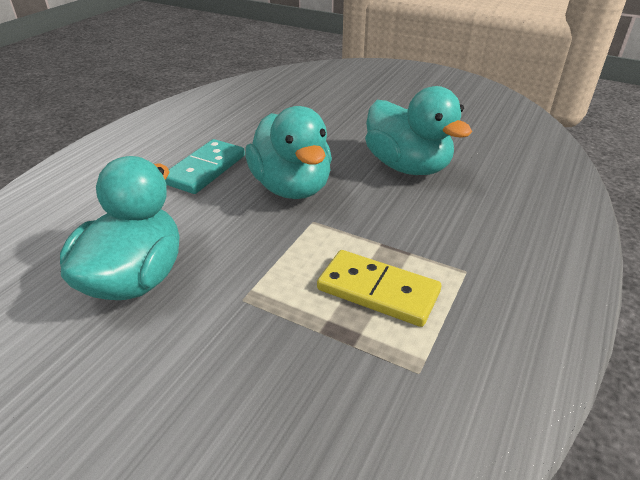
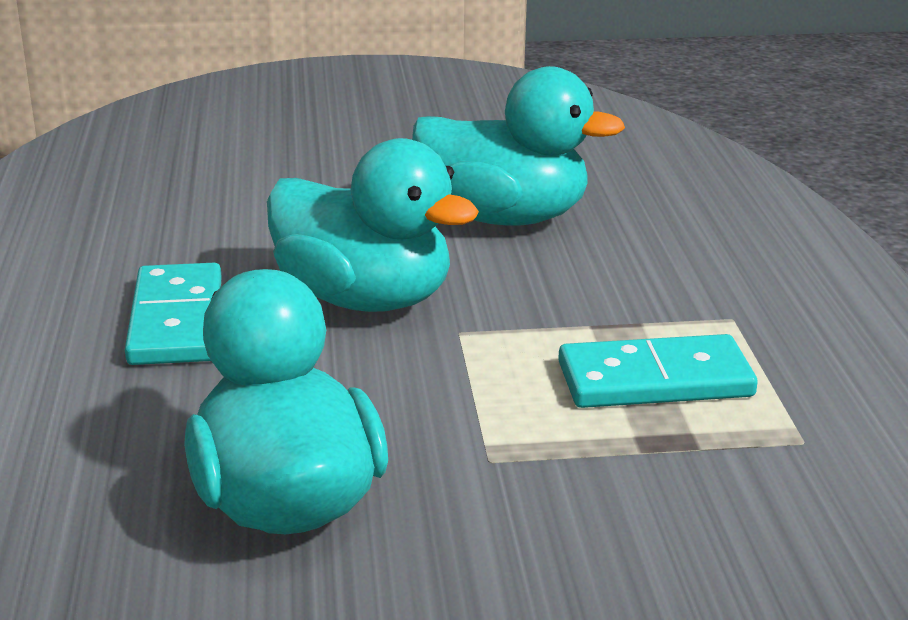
camera: 35 degrees left, 10 degrees down
yellow domino [317,250,441,327] -> turquoise domino [558,334,758,408]

